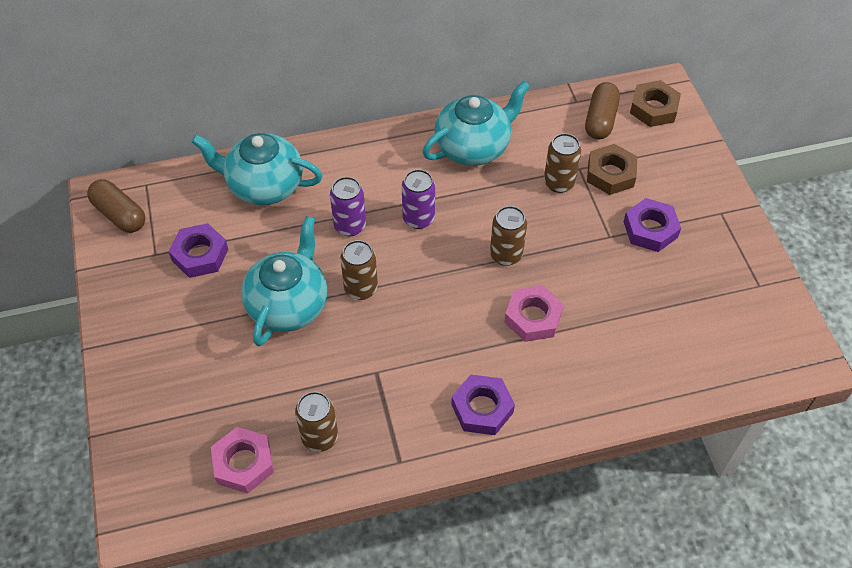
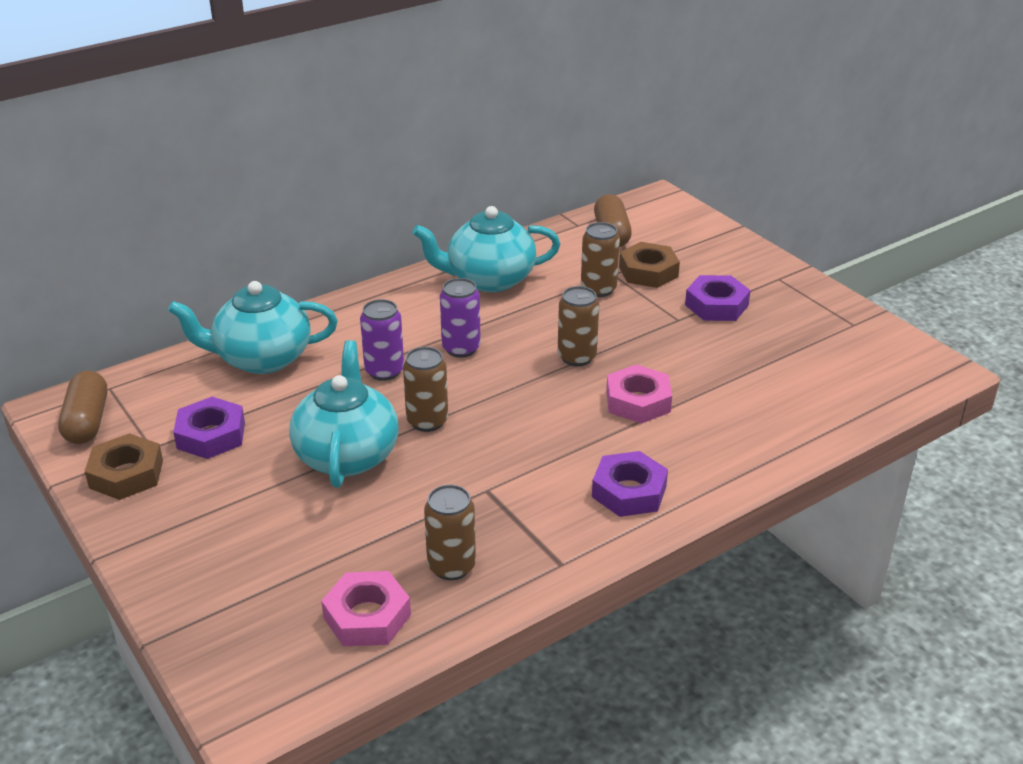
camera: 20 degrees left, 20 degrees down
brown capsule [87,179,145,233] -> brown capsule turned 60 degrees clockwise [58,371,107,444]
turquoise teapot [423,81,530,166] -> turquoise teapot turned 135 degrees counterclockwise [412,206,560,292]
brown nut [630,80,681,127] -> brown nut moved to [85,433,163,500]

